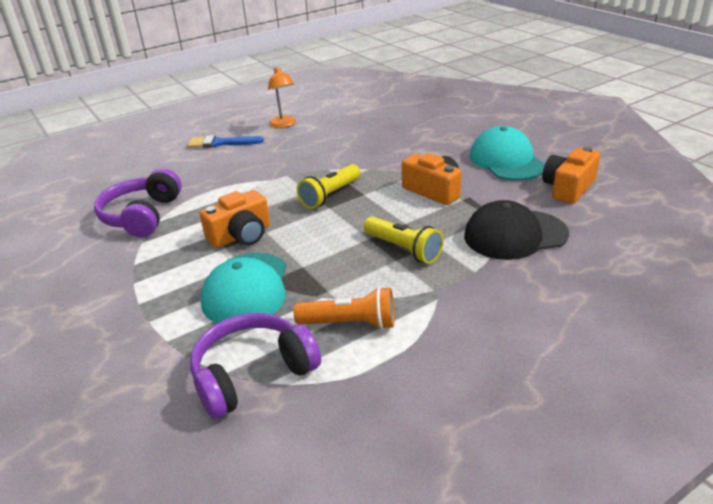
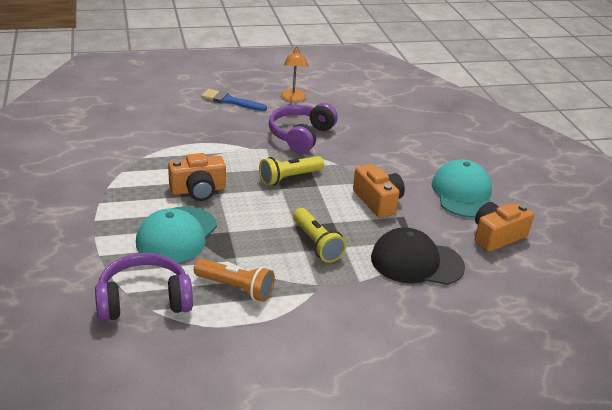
camera: 15 degrees right, 0 degrees up
purple headphones [94,168,182,237] -> purple headphones moved to [269,103,338,153]

